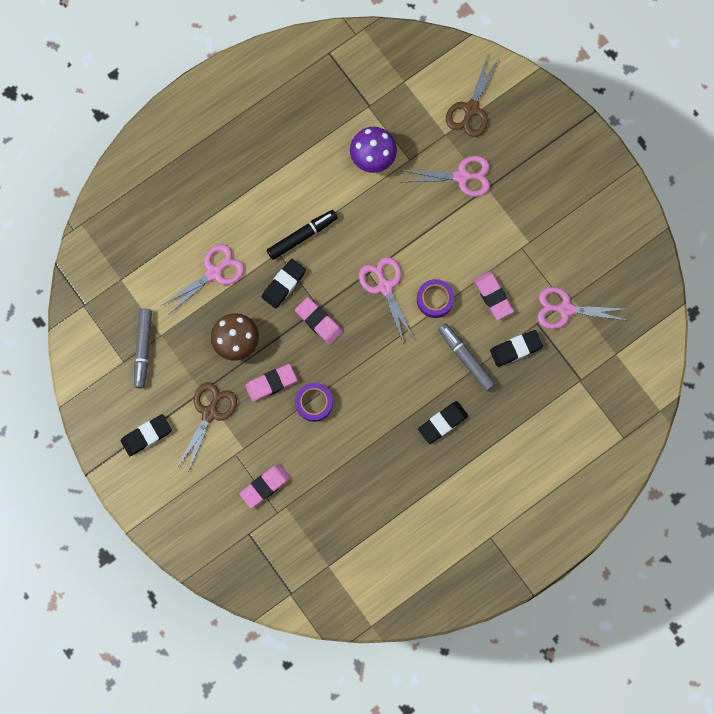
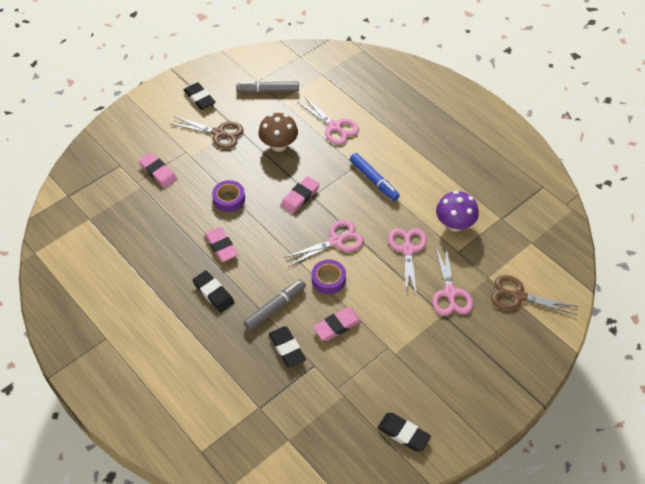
camera: 85 degrees right, 25 degrees down
pink eraser [245,364,297,402] -> pink eraser moved to [205,227,238,262]
black eraser [262,259,306,309] -> black eraser moved to [377,413,431,452]
black marker [267,210,338,260] -> blue marker [350,153,400,201]
pink scissors [537,287,626,329] -> pink scissors moved to [388,228,427,297]

